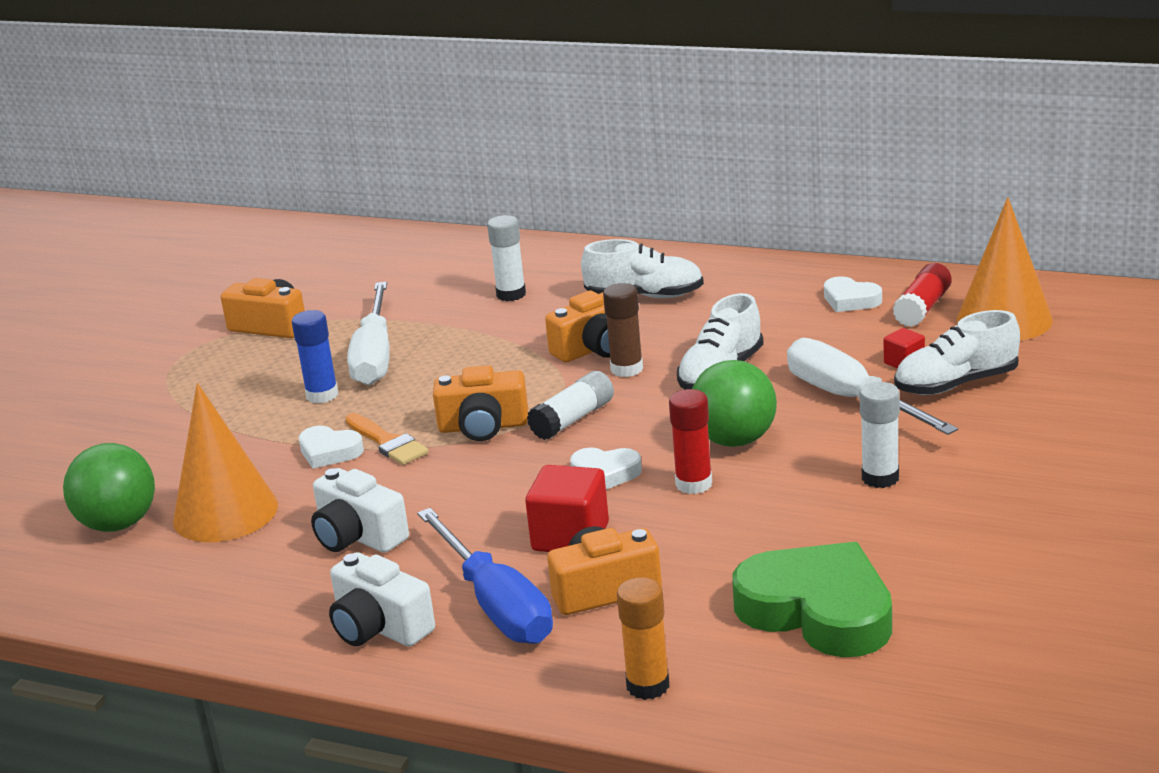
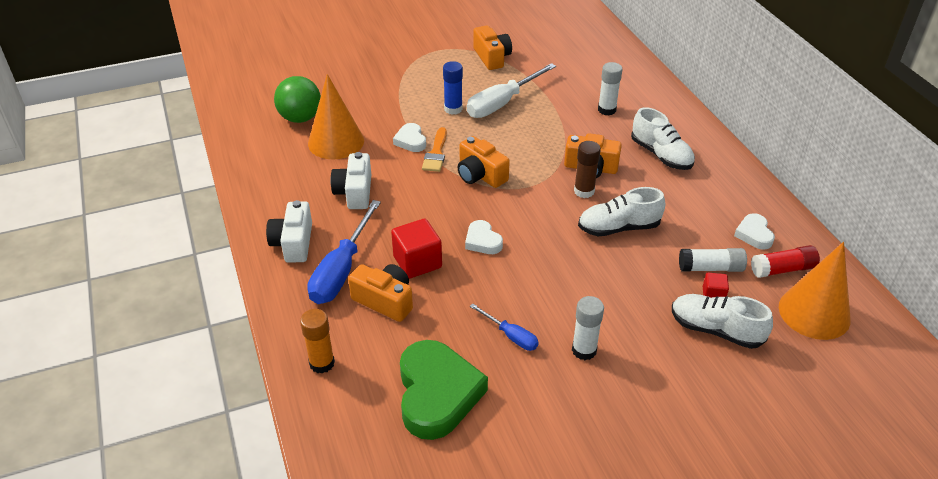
camera: 45 degrees right, 15 degrees up
white glue stick [527,371,614,440] -> white glue stick moved to [679,248,747,272]
red glue stick [669,389,712,494] -> none
green ball [692,360,777,447] -> none
white screwdriver [787,338,958,435] -> none
none -> blue screwdriver [469,303,539,351]

